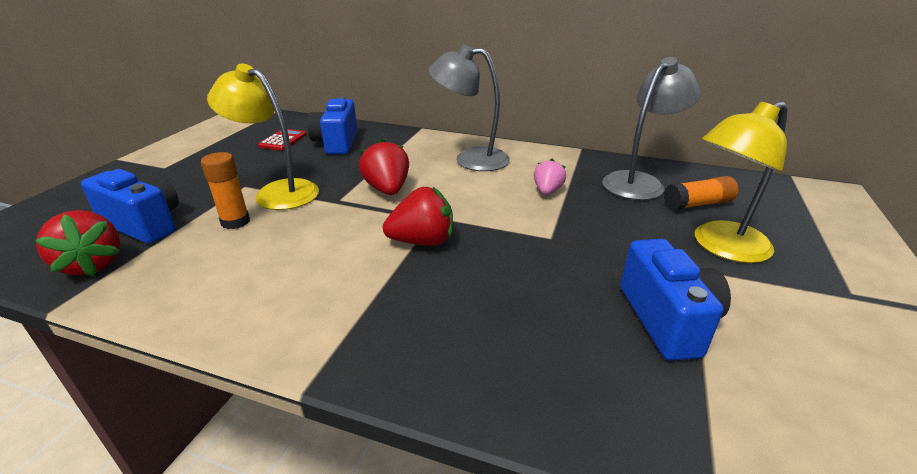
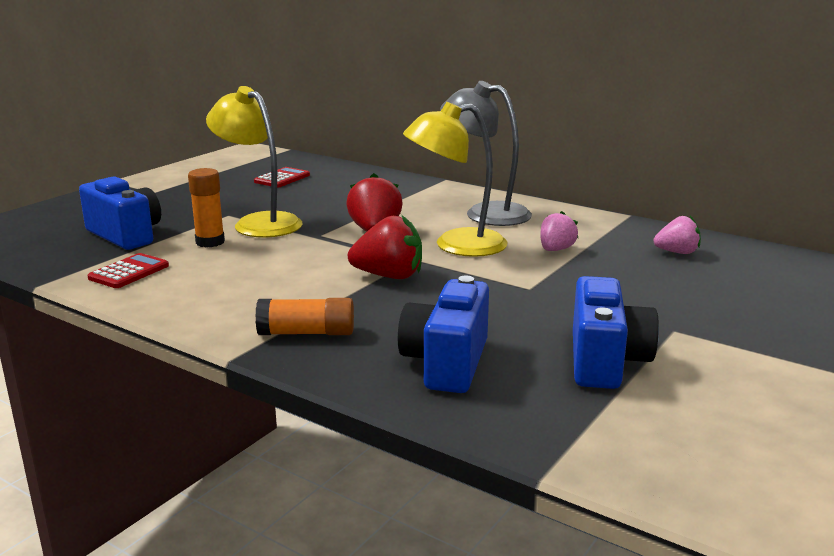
camera: 15 degrees right, 10 degrees down
red strawberry [35,210,120,276] -> none
blue camera [307,96,357,155] -> blue camera moved to [398,276,489,393]
grey lamp [602,57,701,200] -> pink strawberry [653,216,701,254]
orange glue stick [664,176,739,210] -> orange glue stick moved to [255,298,354,335]
yellow lamp [695,102,787,263] -> yellow lamp moved to [403,102,508,257]
none -> red calculator [88,253,169,288]

